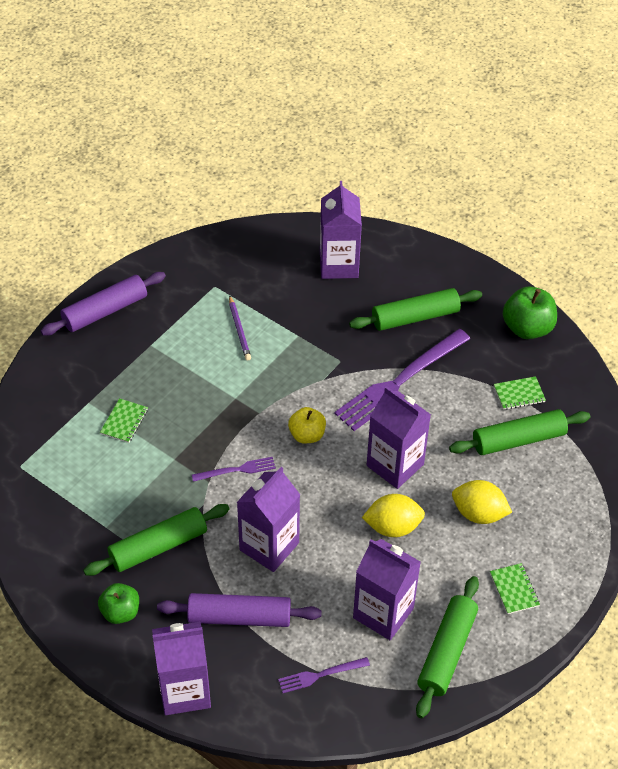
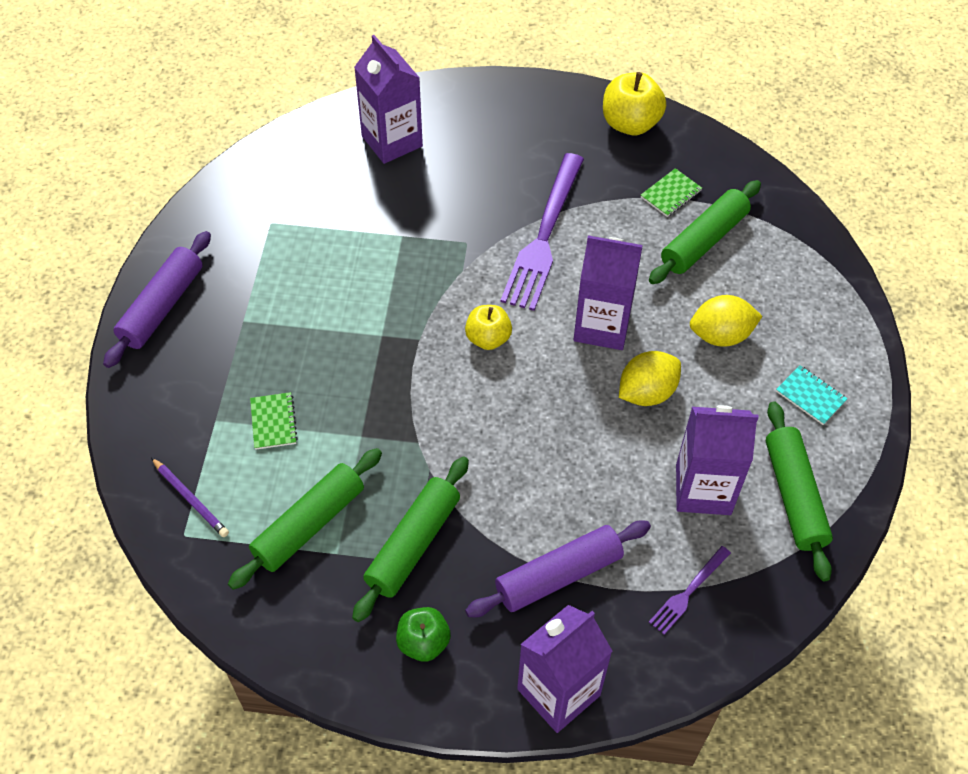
camera: 30 degrees left, 5 degrees up
purple fork [192,457,276,482] -> none
purple pencil [229,295,251,360] -> purple pencil moved to [151,457,229,537]
purple carton [237,467,300,572] -> none
green rolling pin [349,288,482,331] -> green rolling pin moved to [228,448,382,590]
green notebook [490,563,540,614] -> turquoise notebook [776,365,848,425]
green apple [503,286,557,339] -> yellow apple [603,72,666,135]

